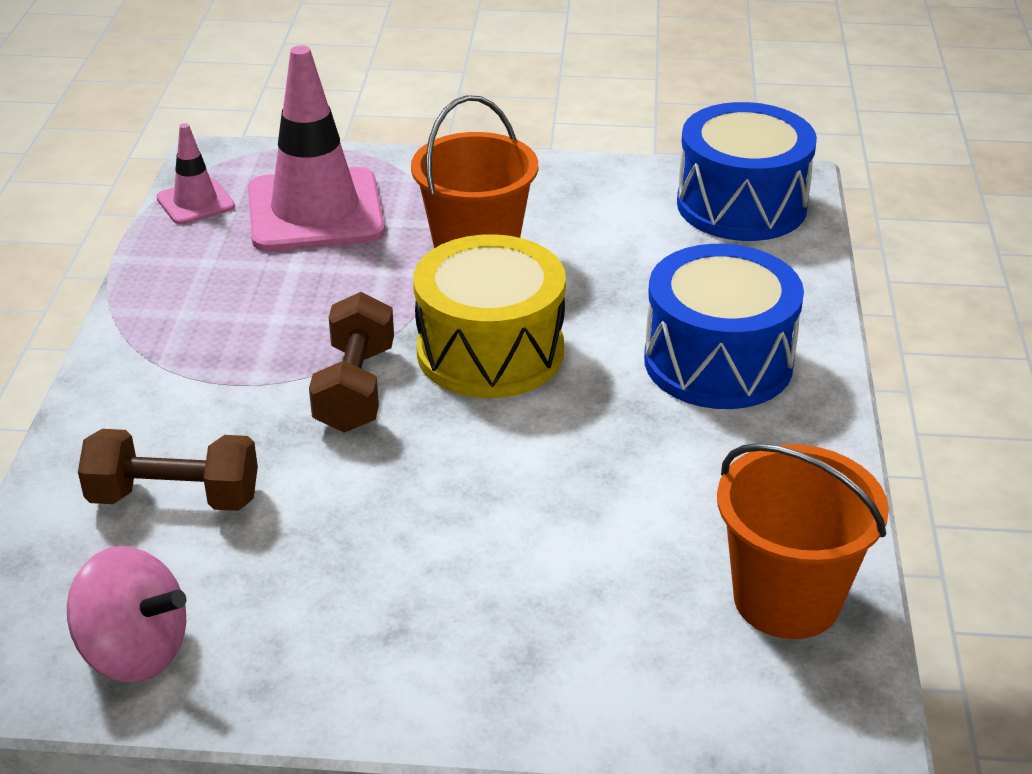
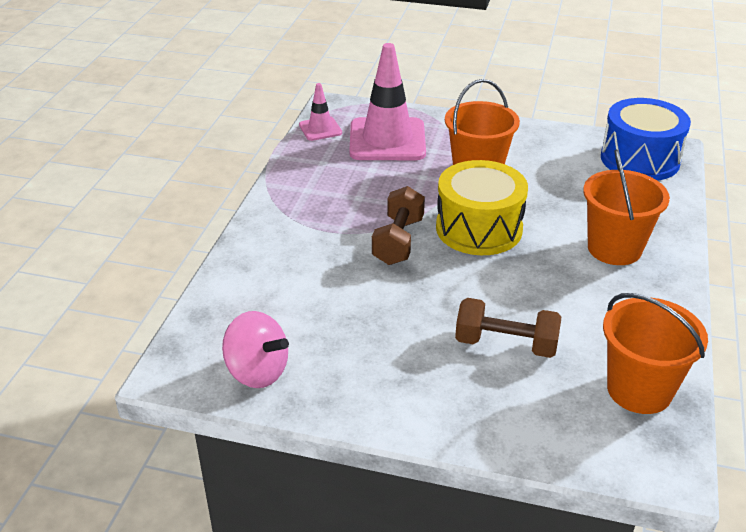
camera: 10 degrees right, 0 degrees up
brown dumbbell [78,429,258,511] -> brown dumbbell moved to [455,298,561,358]
blue drum [644,244,804,409] -> orange bucket [583,149,670,265]

